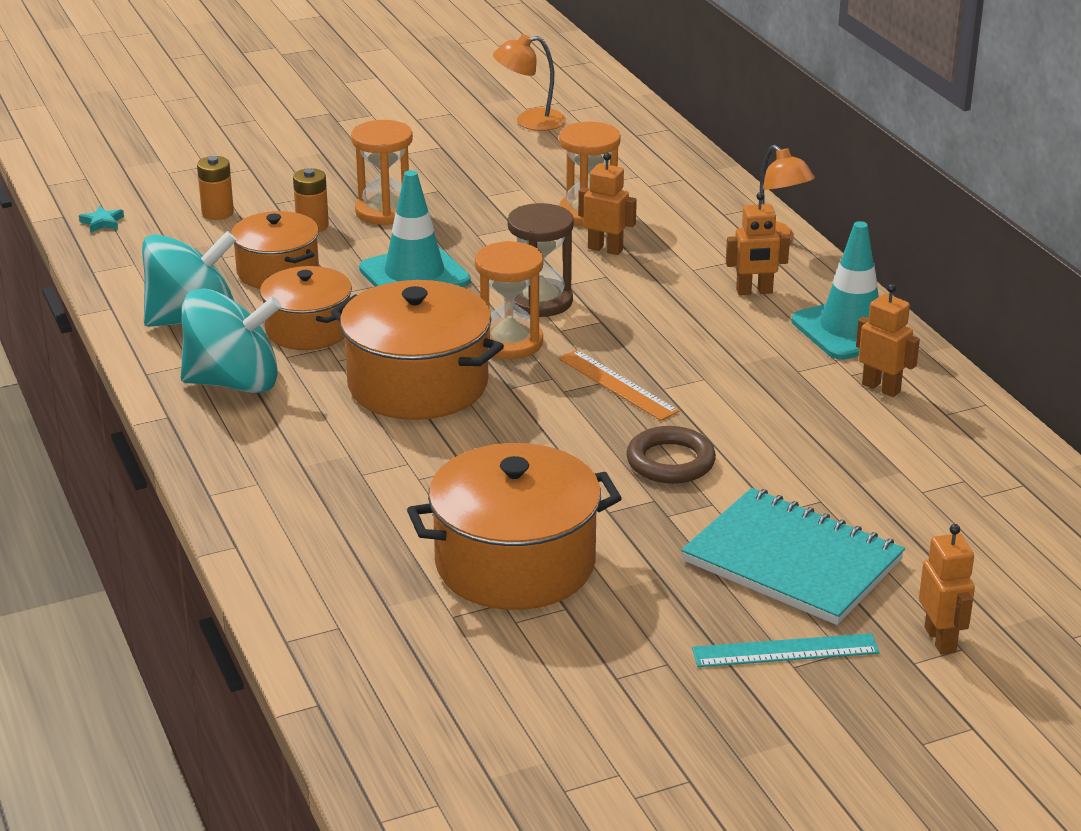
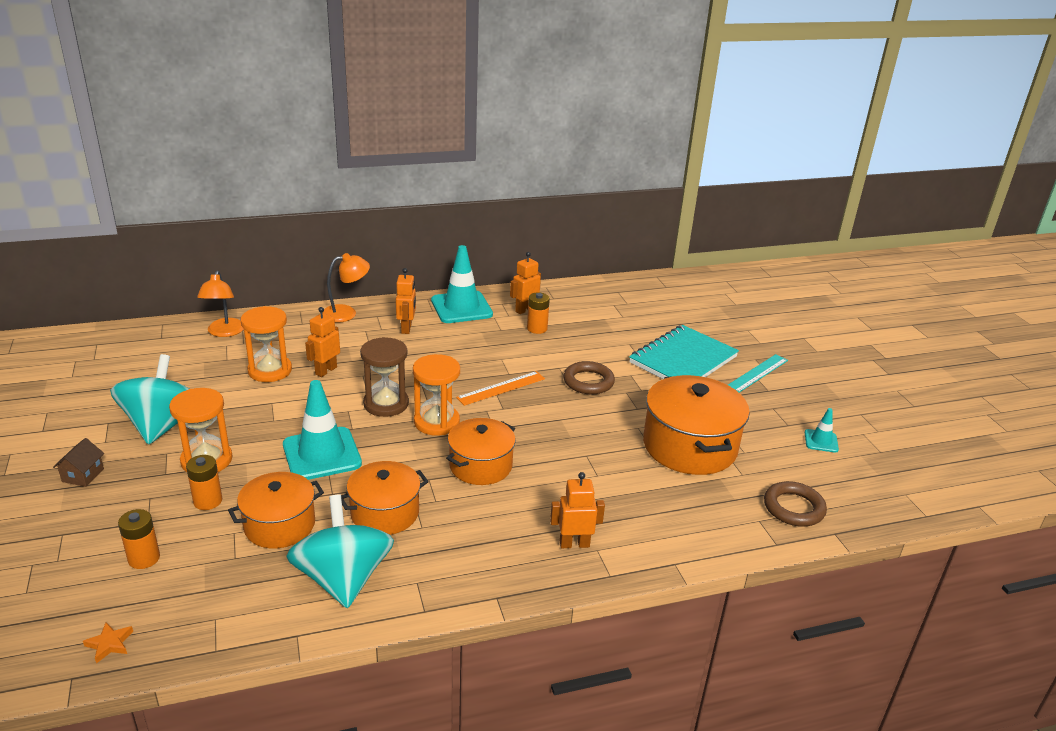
camera: 85 degrees left, 0 degrees up
turquoise star [79,206,124,233] -> orange star [83,622,133,664]
turquoise spinning top [181,288,281,393] -> turquoise spinning top moved to [110,354,189,445]
orange pot [331,280,504,420] -> orange pot [446,418,516,485], size x0.64
orange lamp [493,34,566,131] -> orange lamp moved to [197,271,244,337]
turquoise ruler [692,633,880,667] -> turquoise ruler turned 45 degrees clockwise [728,354,788,393]
orange robot [919,524,975,655] -> orange robot moved to [550,472,605,548]
none -> brown house [53,438,104,487]
none -> orange battery [527,292,550,334]
none -> brown ring [764,481,827,527]
none -> turquoise traffic cone [805,408,839,453]

